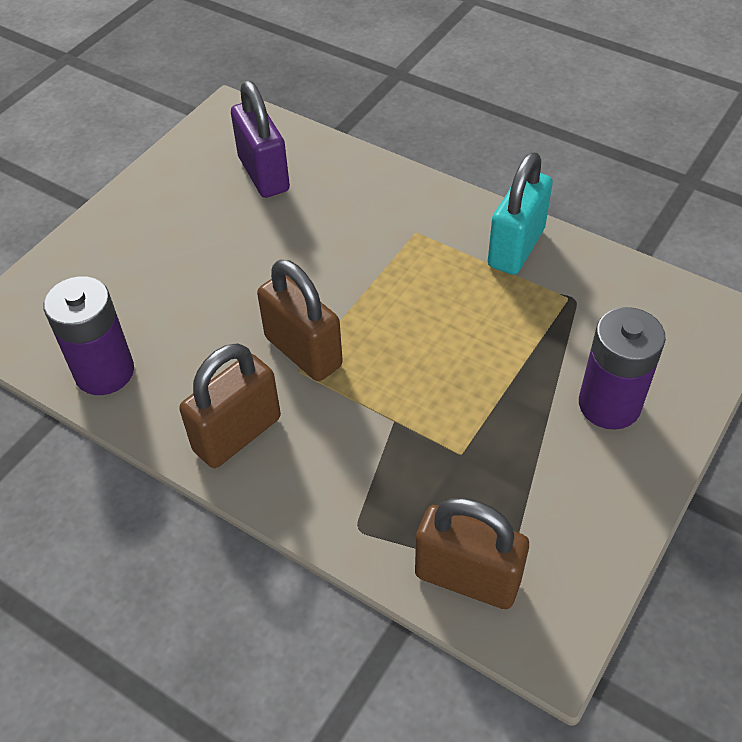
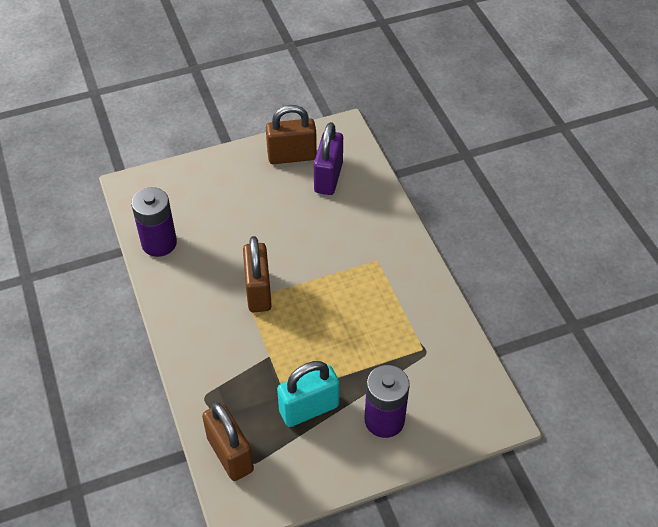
camera: 35 degrees right, 0 degrees up
brown padlock [179,343,281,468] -> brown padlock moved to [266,105,317,164]
turquoise padlock [488,152,553,275] -> turquoise padlock moved to [277,361,340,427]

